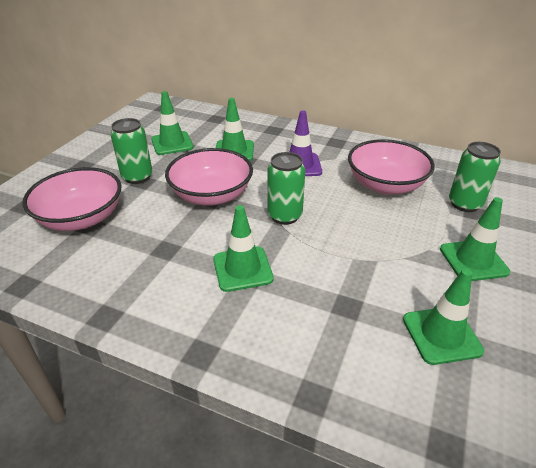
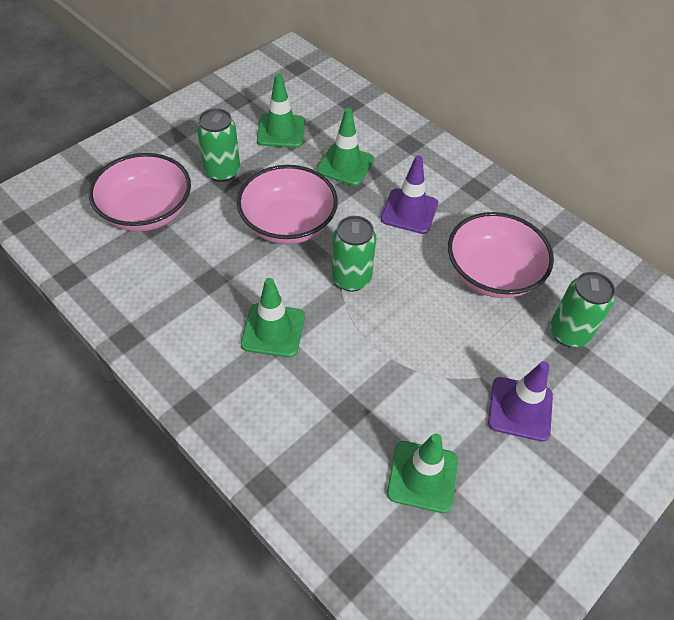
camera: 20 degrees right, 15 degrees up
green traffic cone [440,197,510,281] -> purple traffic cone [488,361,553,442]

